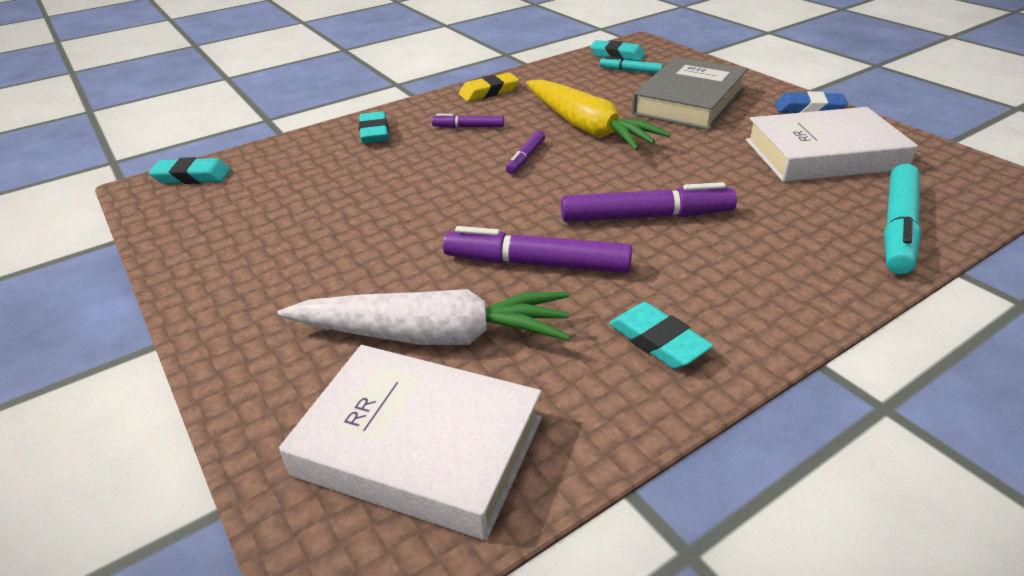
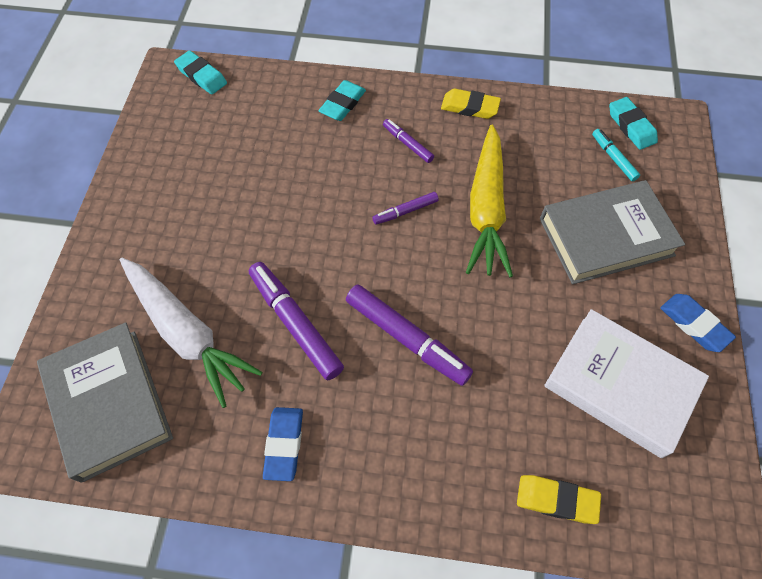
camera: 40 degrees right, 25 degrees up
white book [279,345,542,540] -> grey book [37,322,173,483]
turquoise eraser [609,302,713,369] -> blue eraser [263,407,303,481]
turquoise marker [884,164,921,275] -> yellow eraser [517,475,601,524]

